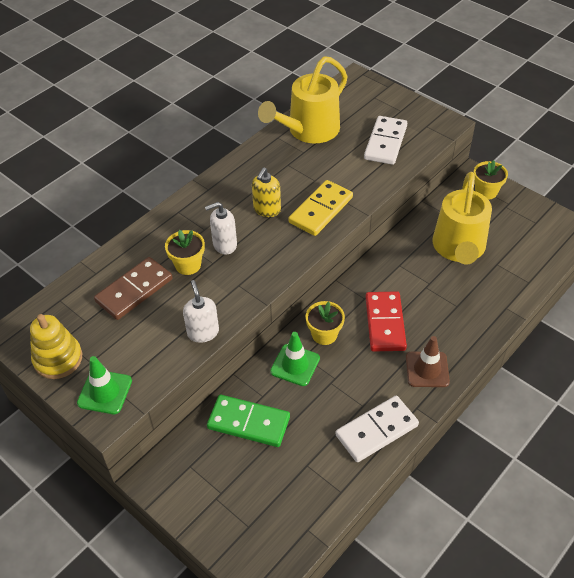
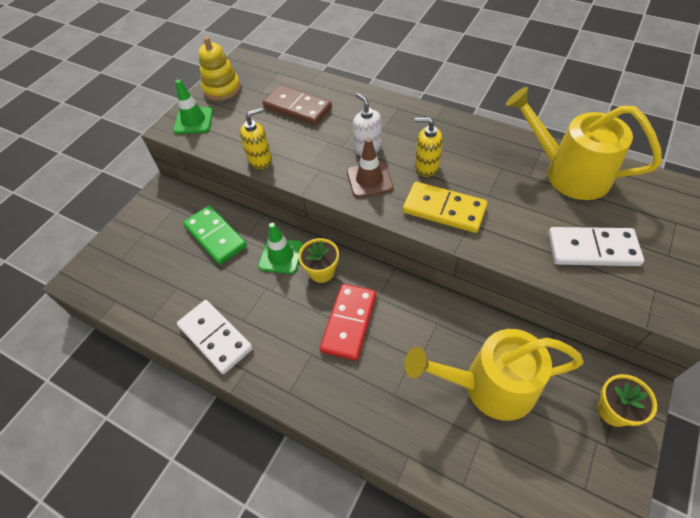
camera: 80 degrees right, 5 degrees up
yellow flower pot [165,230,205,275] -> none
white soap dispenser [183,280,219,343] -> yellow soap dispenser [240,108,272,169]
green domino [207,395,290,447] -> green domino turned 45 degrees counterclockwise [183,206,247,265]
red domino [366,291,407,352] -> red domino turned 60 degrees counterclockwise [320,284,376,361]
brown traffic cone [406,336,450,387] -> brown traffic cone moved to [347,138,393,198]

